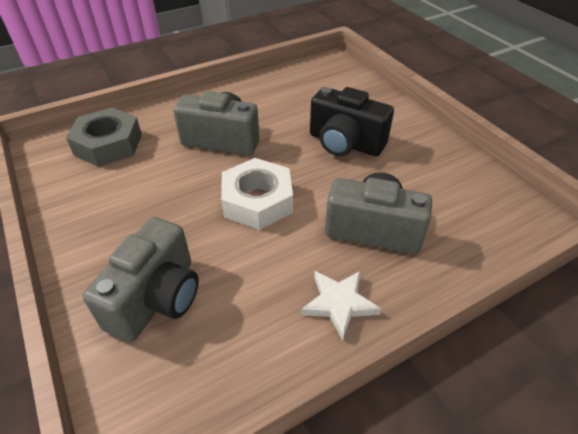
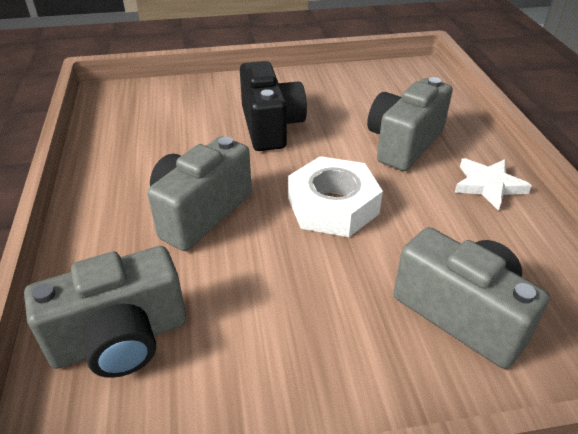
camera: 70 degrees left, 5 degrees down
grey nut [66,107,142,167] -> grey camera [24,246,186,378]
black camera [310,87,394,156] -> black camera turned 60 degrees counterclockwise [240,61,307,151]

